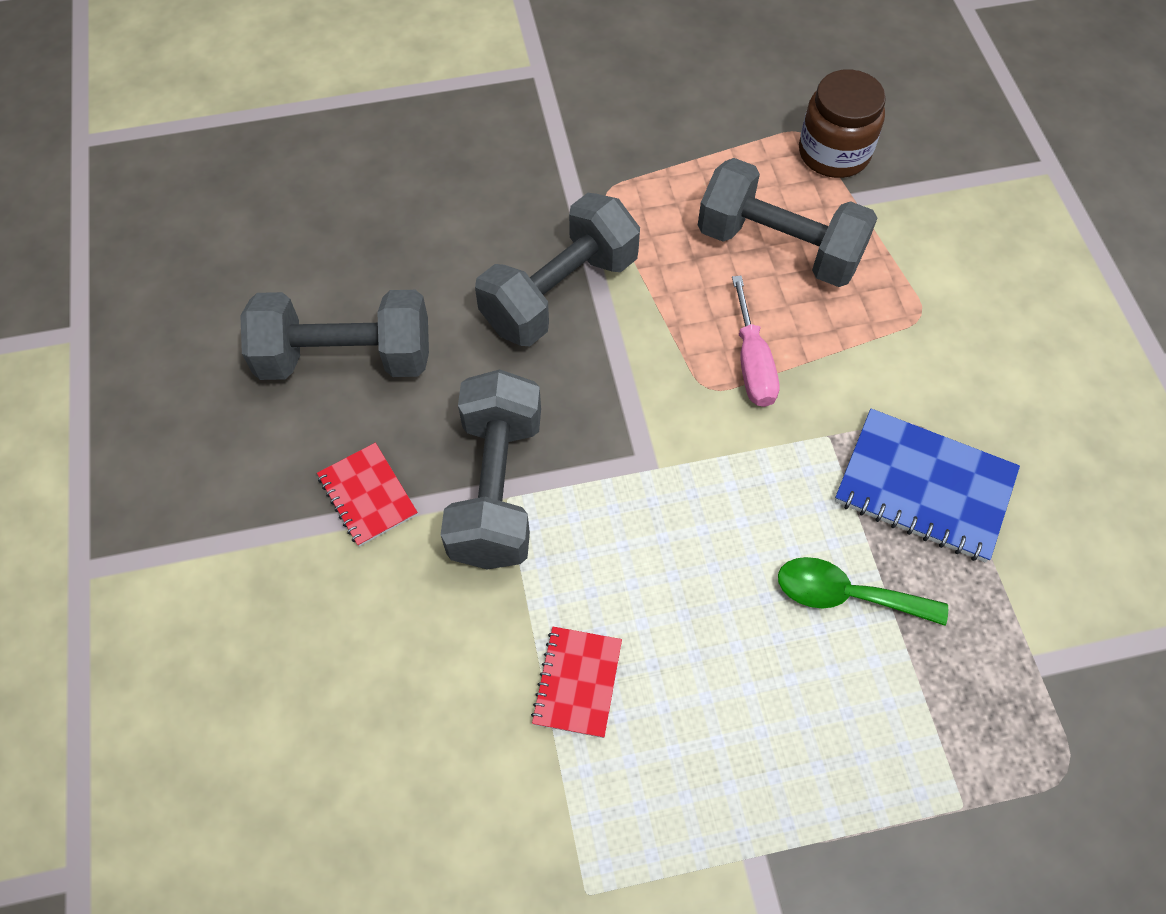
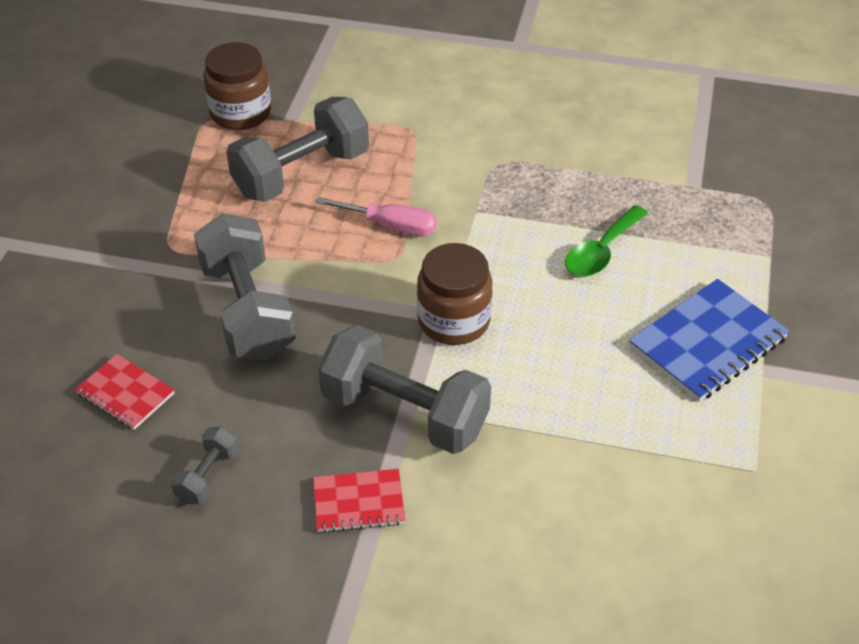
camera: 65 degrees left, 15 degrees down
grey dumbbell [240,290,429,380] -> grey dumbbell [171,426,239,504], size x0.46
red notebook [531,627,622,738] -> red notebook moved to [75,354,174,430]
blue notebook [835,409,1020,563] -> blue notebook moved to [629,279,790,402]
none -> brown jar [417,243,492,345]

